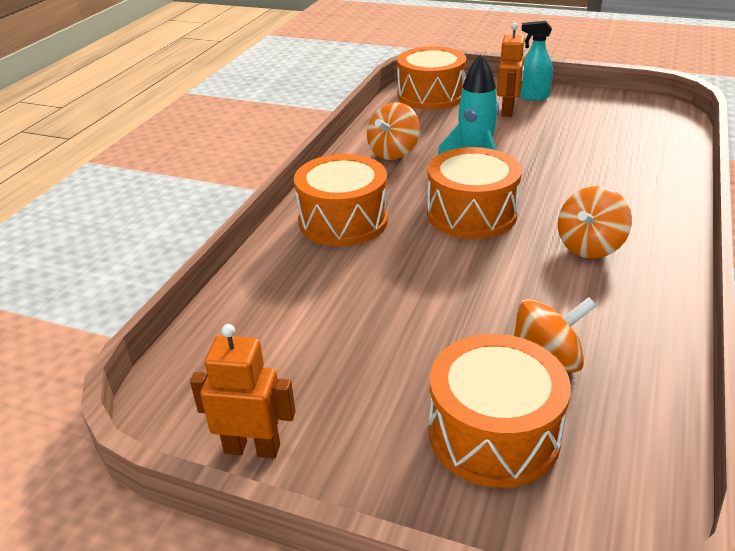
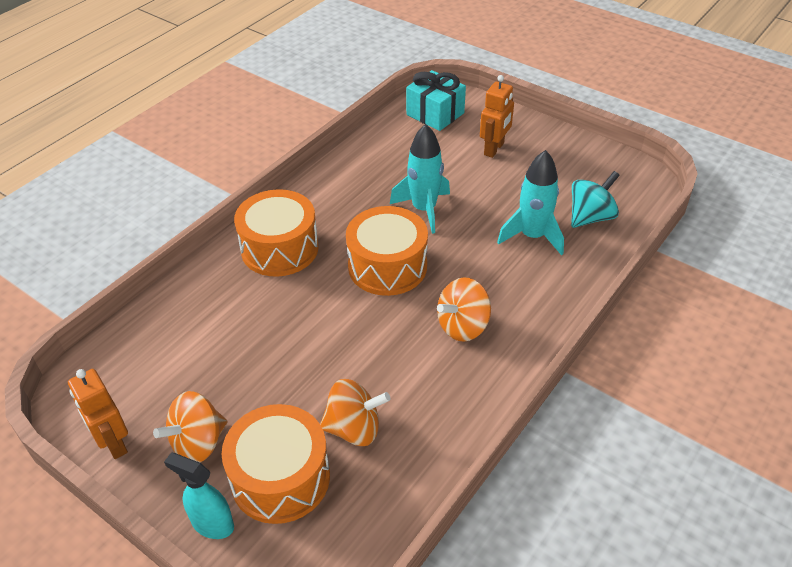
camera: 15 degrees right, 10 degrees up
orange robot [190,324,296,458] -> orange robot turned 150 degrees counterclockwise [68,369,128,459]
orange spinning top [367,102,420,160] -> orange spinning top moved to [153,391,227,463]
orange drum [397,46,466,110] -> turquoise gift [406,70,466,131]
turquoise spray bottle [519,21,553,100] -> turquoise spray bottle moved to [164,453,234,539]
none -> turquoise rocket [497,150,564,256]
none -> turquoise spinning top [571,171,620,228]

